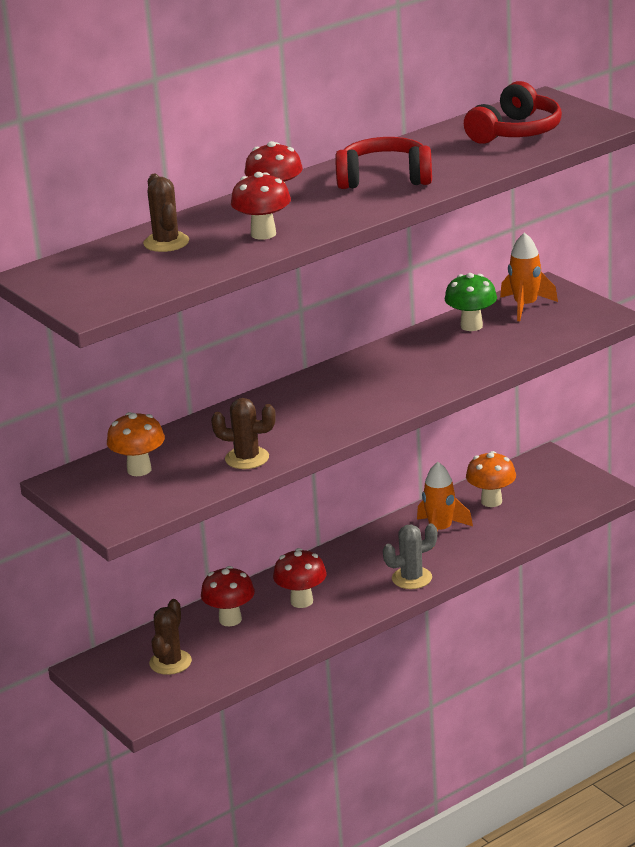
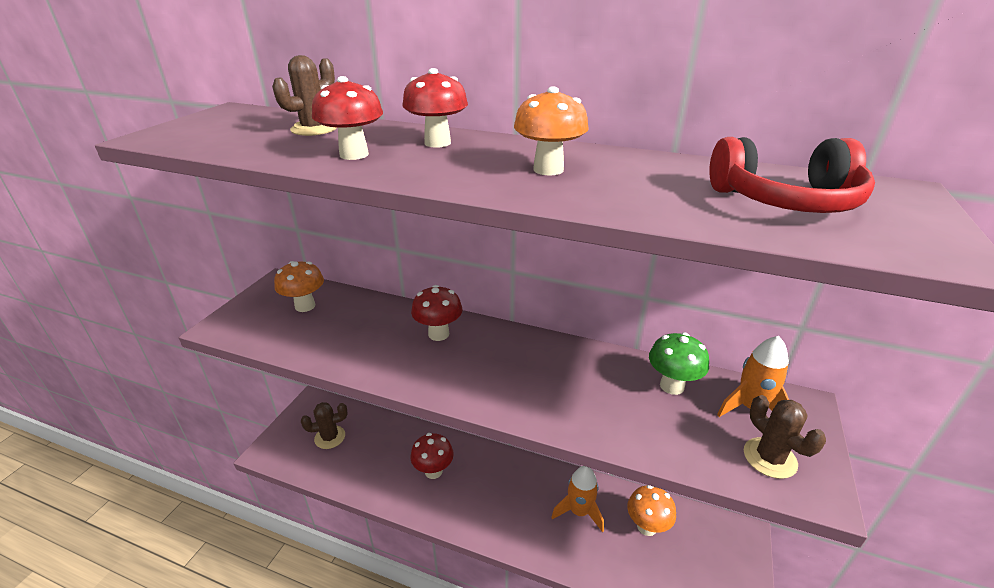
camera: 55 degrees right, 5 degrees up
red mushroom [201,566,255,626] -> red mushroom moved to [411,285,462,341]
brown cactus [211,398,276,469] -> brown cactus moved to [744,395,826,479]
red headphones [335,137,432,189] -> orange mushroom [514,86,589,176]
grey cactus [383,523,437,589] -> none

